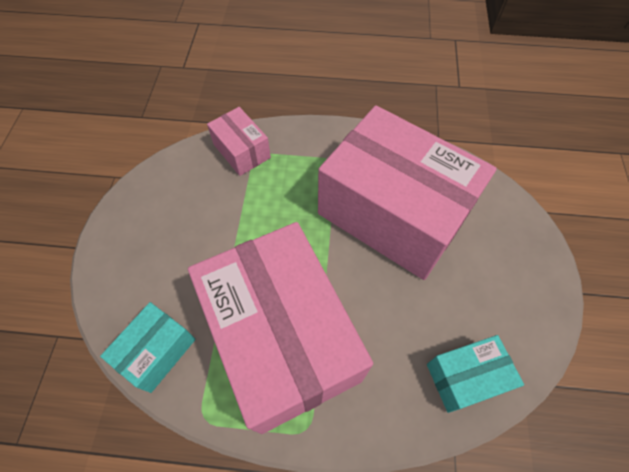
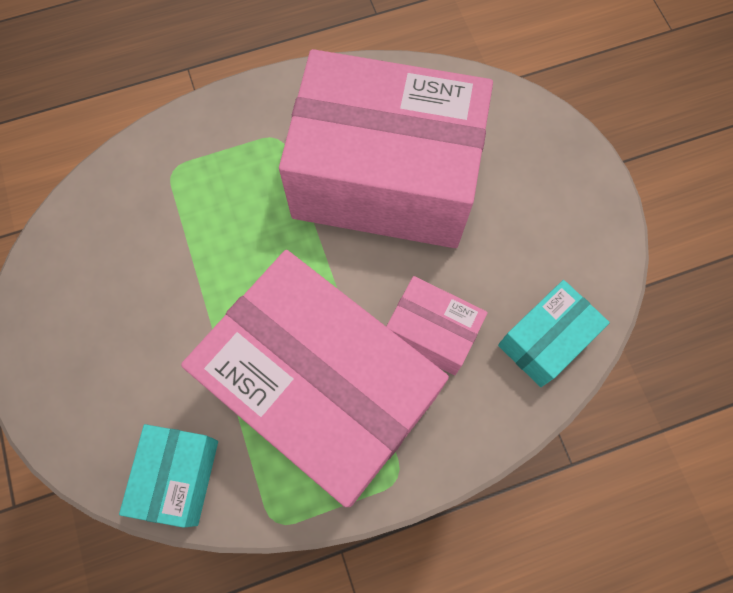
camera: 25 degrees left, 10 degrees up
pink box [207,107,271,176] -> pink box moved to [386,276,488,375]

